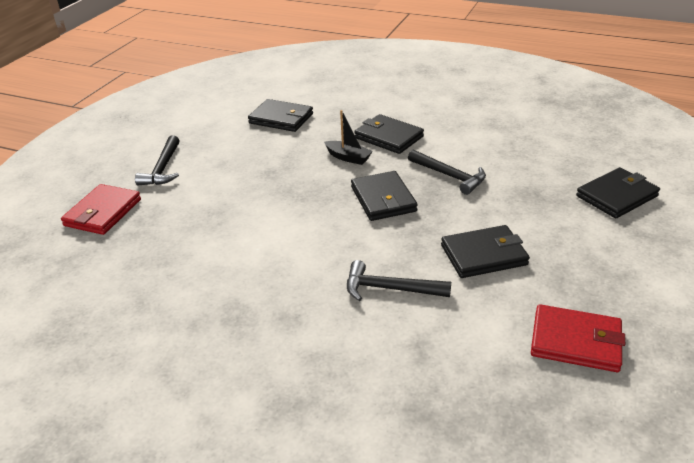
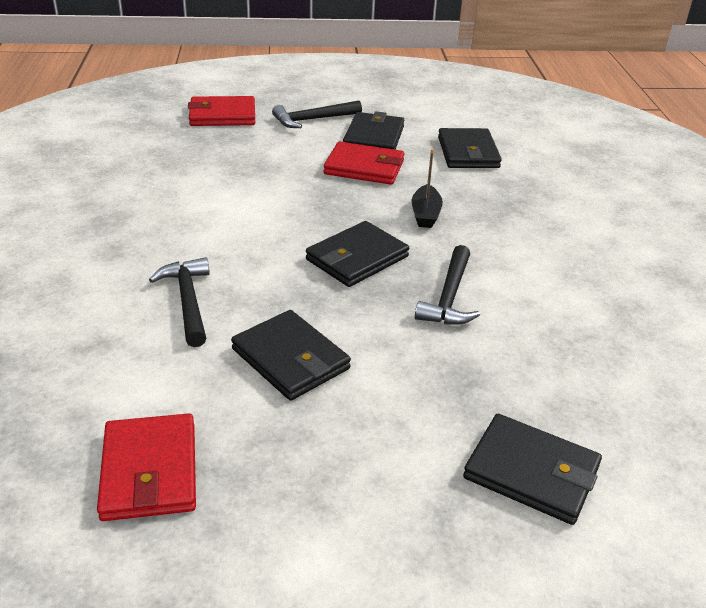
camera: 60 degrees right, 0 degrees up
black wallet [354,114,424,154] -> black wallet moved to [343,111,405,150]
none -> red wallet [324,141,404,185]

